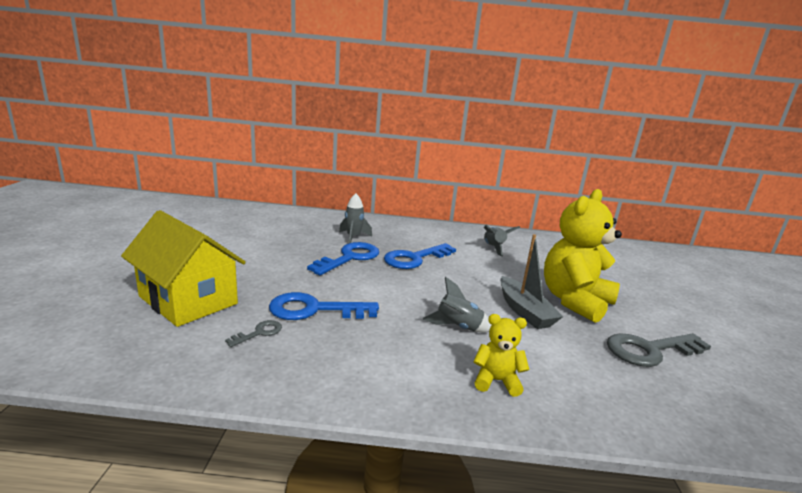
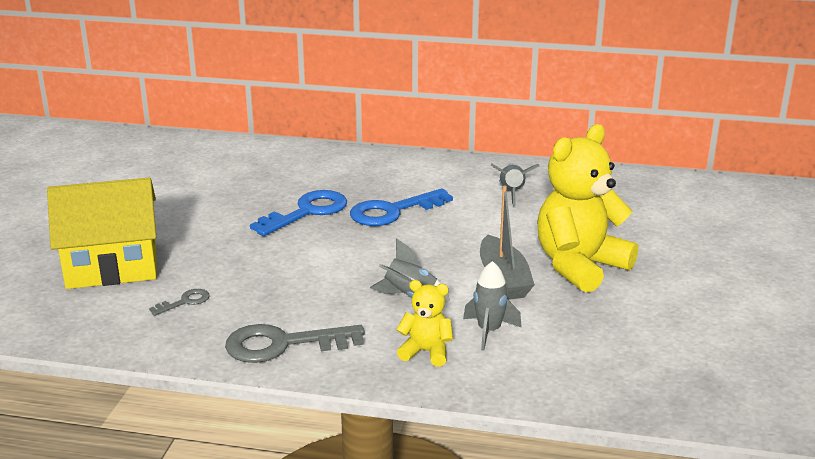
camera: 10 degrees right, 5 degrees up
yellow house [121,210,246,327] -> yellow house turned 60 degrees counterclockwise [47,178,157,289]
blue key [269,292,379,320] -> none
grey rocket [339,193,372,243] -> grey rocket moved to [463,261,522,351]
grey key [607,333,711,367] -> grey key moved to [225,324,364,363]

